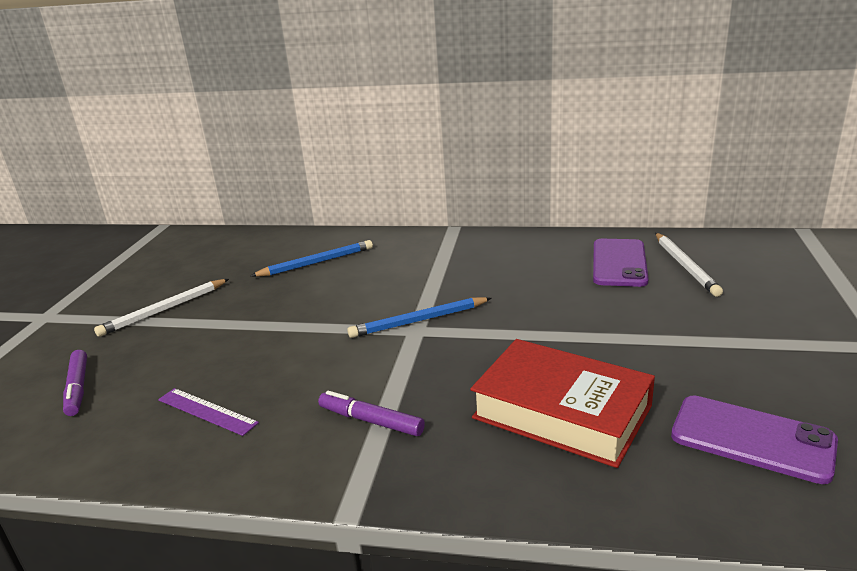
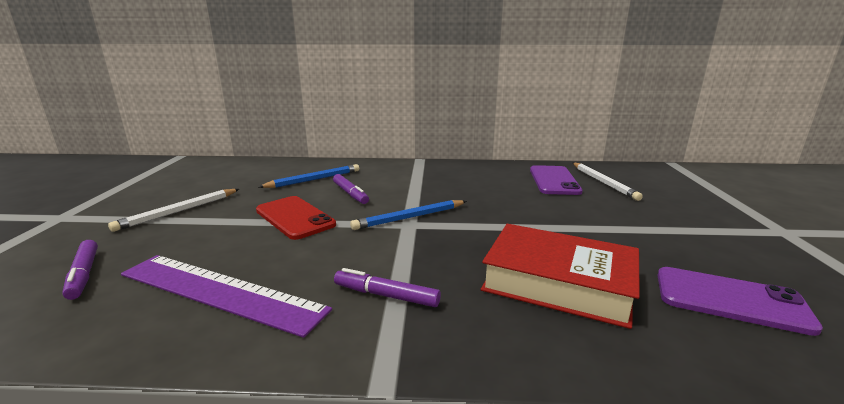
camera: 10 degrees left, 5 degrees down
purple ruler [158,388,259,436] -> purple ruler [121,255,332,338], size x1.99
none -> red phone [256,196,336,240]
none -> purple marker [333,174,369,204]

